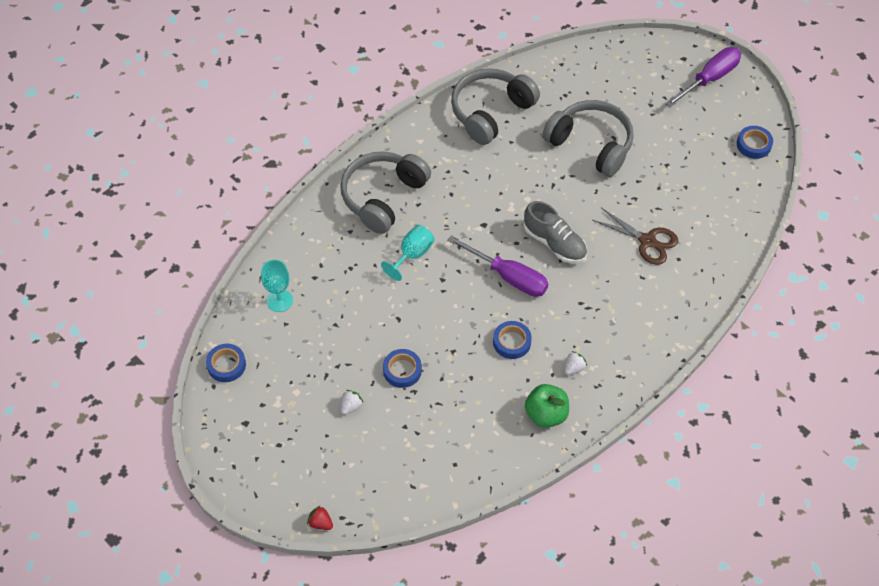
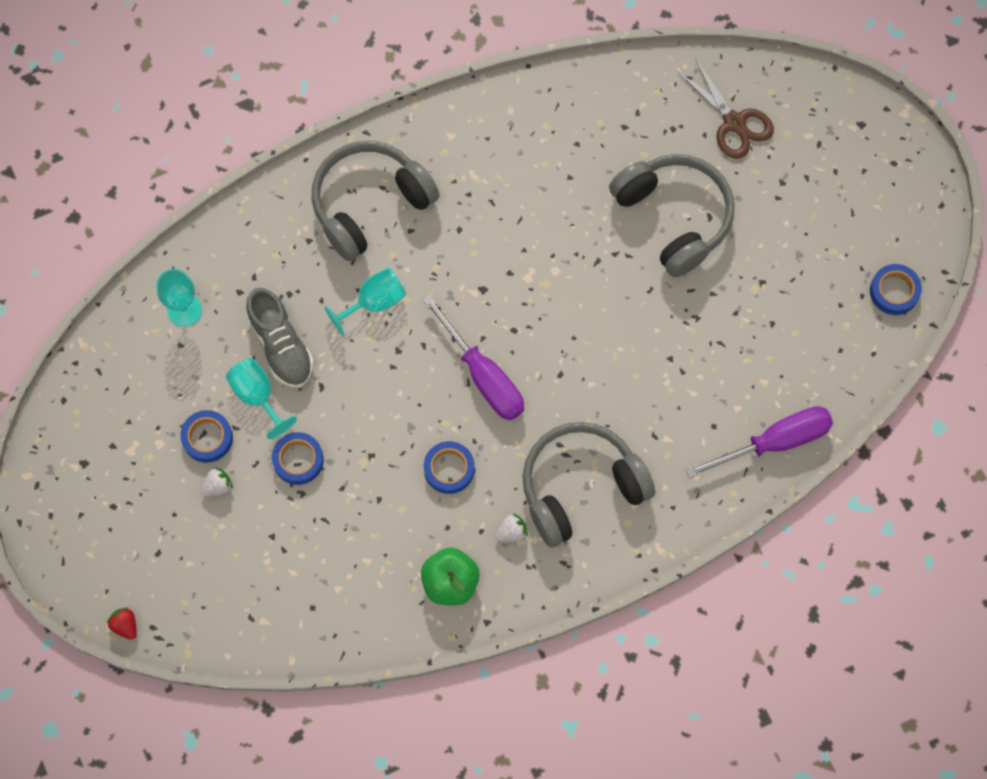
camera: 20 degrees right, 15 degrees up
blue tape [206,344,246,382] -> blue tape moved to [180,410,233,463]
grey headphones [451,68,540,145] -> grey headphones moved to [522,422,655,547]
grey shoe [524,201,587,263] -> grey shoe moved to [246,287,314,388]
brown scissors [593,208,678,265] -> brown scissors moved to [677,58,774,159]
purple screwdriver [665,47,741,108] -> purple screwdriver moved to [685,406,833,478]
none -> turquoise goblet [226,358,297,439]

